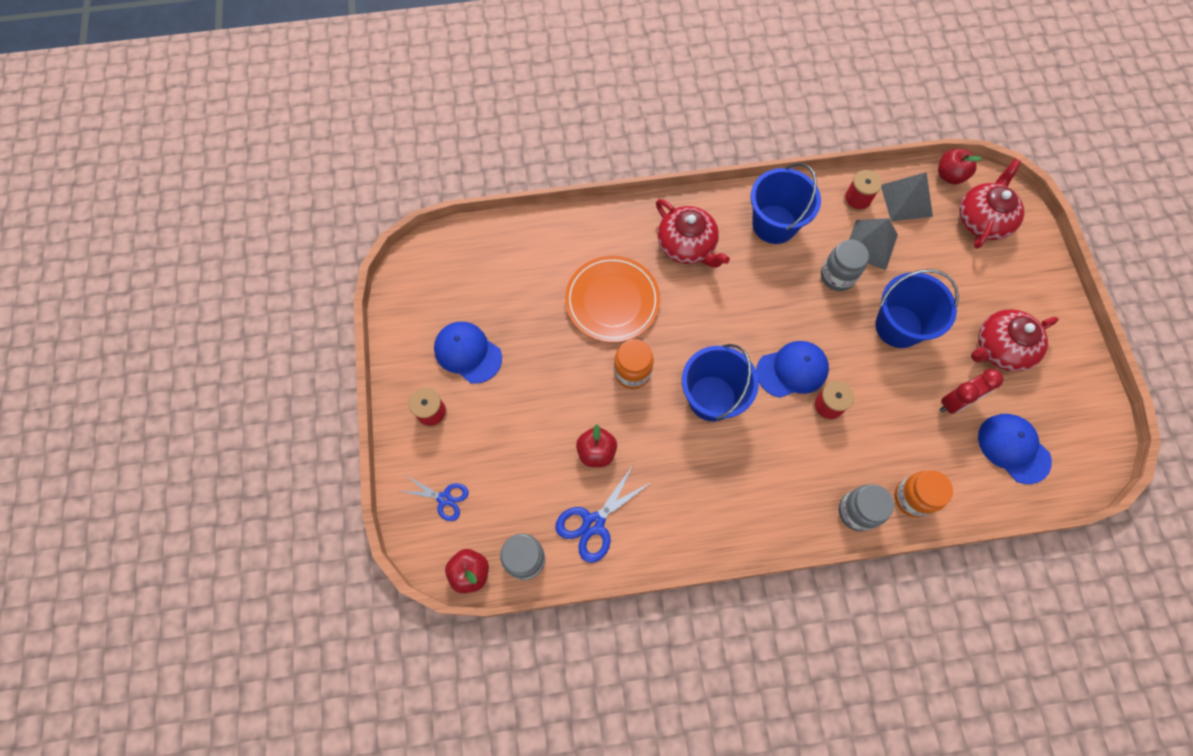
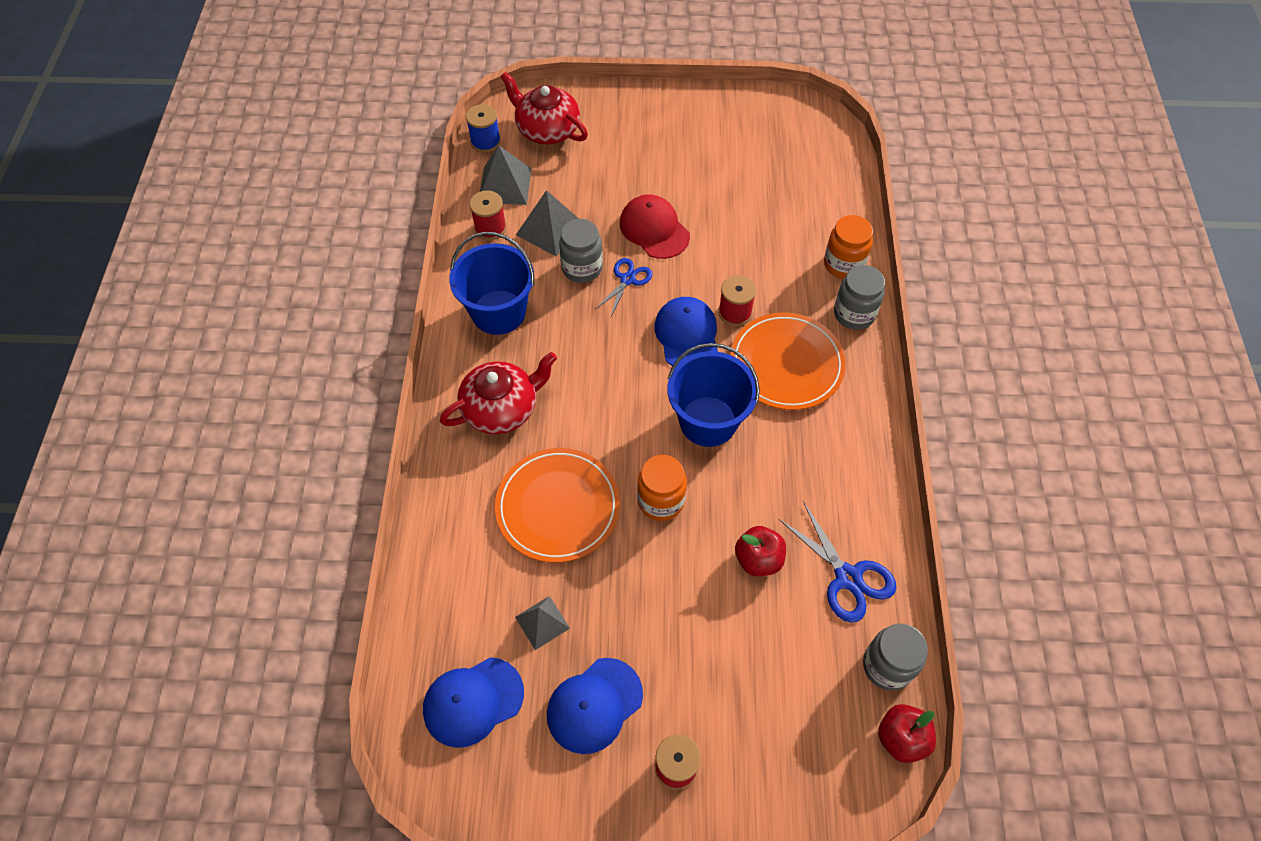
camera: 80 degrees left, 10 degrees down
blue scissors [400,476,469,521] -> blue scissors moved to [595,258,653,316]
blue bucket [875,269,959,348] -> red cap [620,194,690,259]
red apple [938,149,982,185] -> blue spool [466,104,501,153]
red clock [940,369,1004,414] -> none
red teapot [971,309,1059,372] -> none
blue cap [978,414,1052,484] -> blue cap moved to [423,657,524,748]
none -> grey pyramid [515,596,570,650]
none -> orange plate [730,312,846,410]

